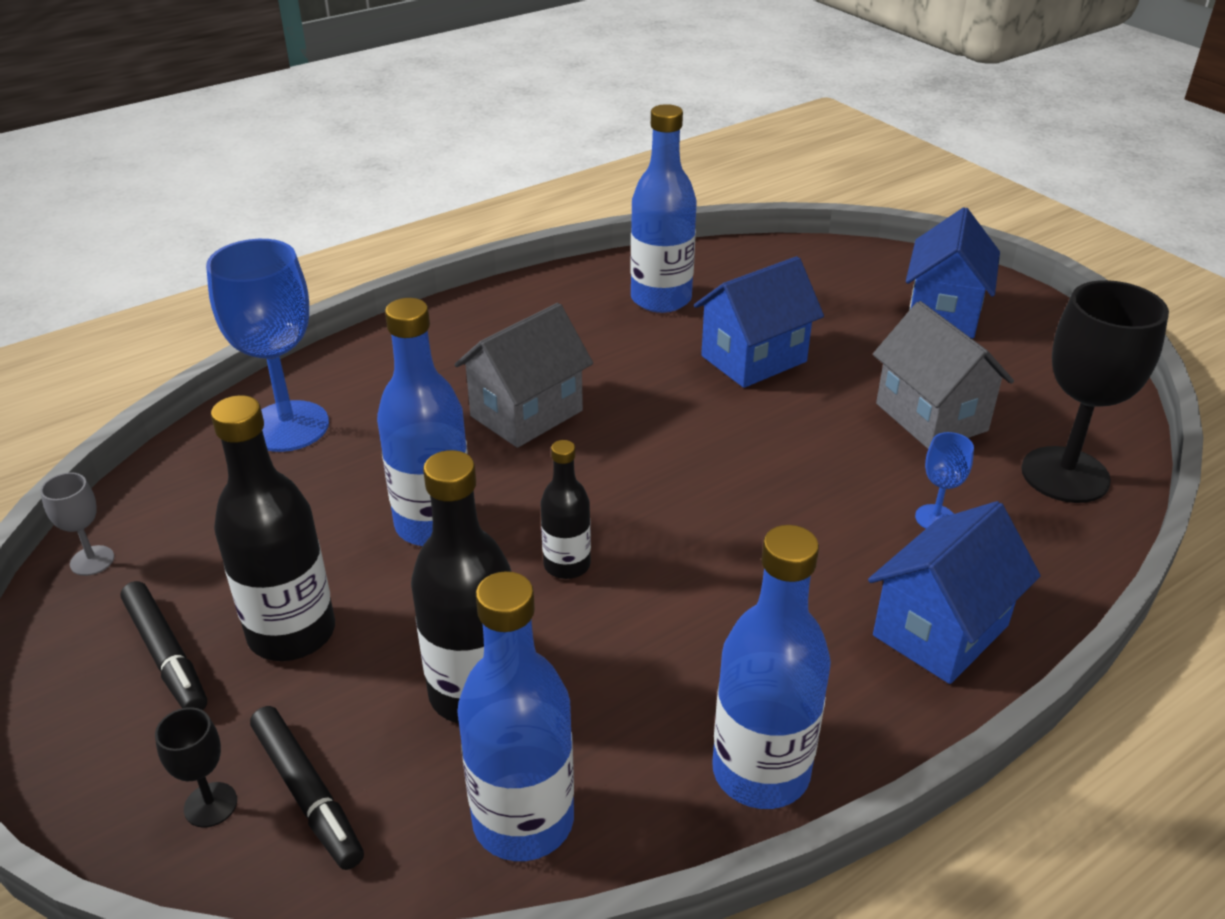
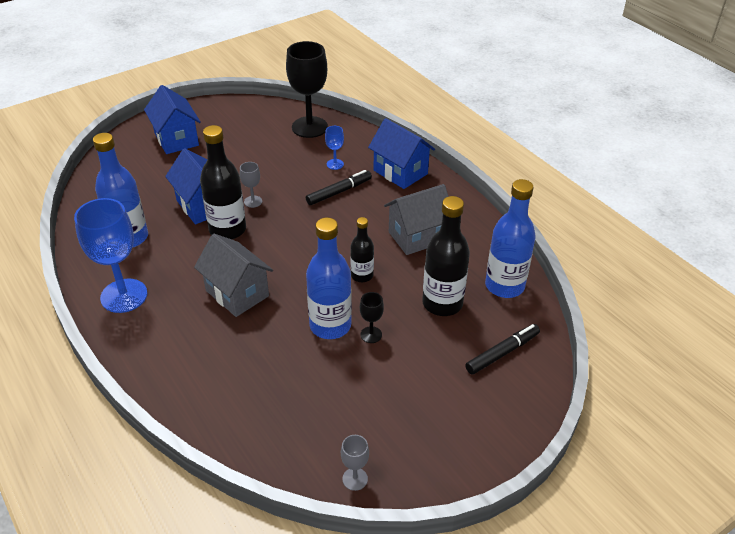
camera: 90 degrees left, 5 degrees up
black marker [120,581,207,710] -> black marker moved to [306,170,372,205]
black goblet [155,707,237,828] -> black goblet moved to [360,292,384,343]
blue goblet [206,239,329,452] -> blue goblet moved to [74,198,147,313]
black bottle [211,395,335,661] -> black bottle moved to [200,125,246,239]
blue bottle [712,525,831,809] -> none
grey house [873,301,1014,449] -> grey house moved to [384,184,449,255]
blue house [906,207,1000,339] -> blue house turned 45 degrees clockwise [144,85,201,154]
none -> grey goblet [240,162,262,208]

